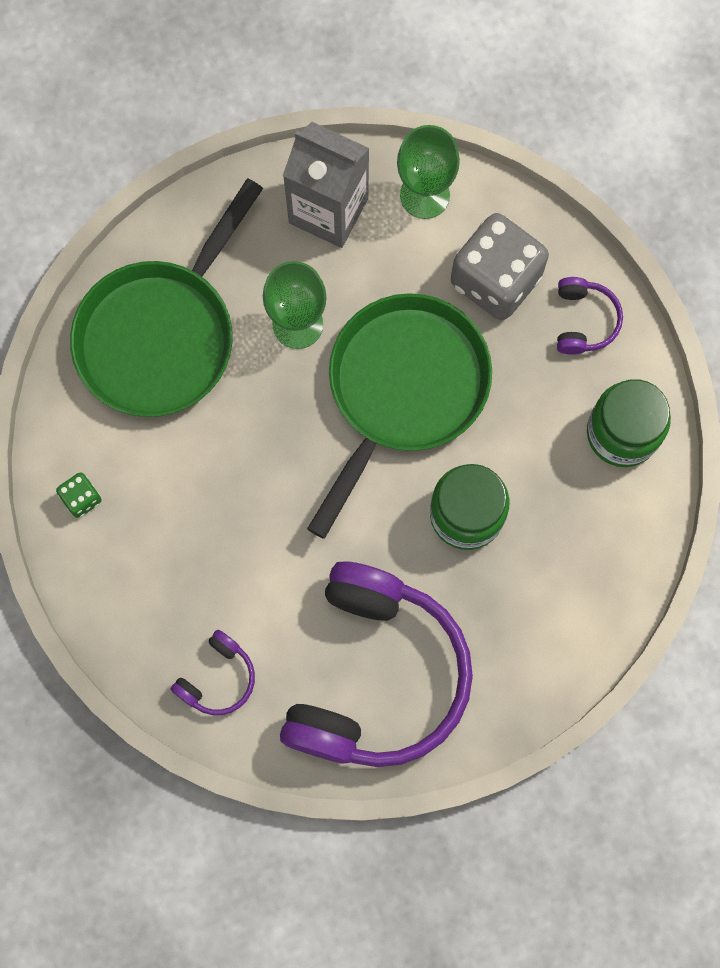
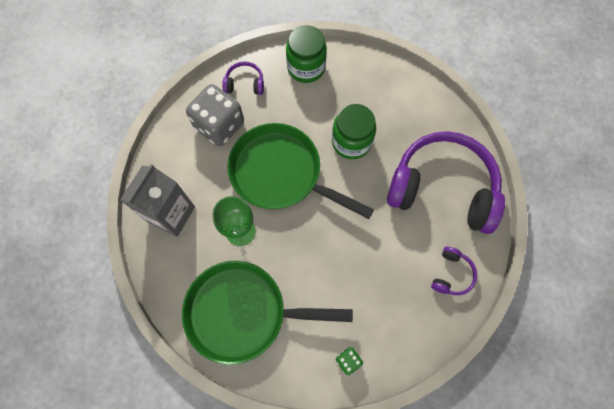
camera: 90 degrees left, 5 degrees down
green pan [70,179,263,417] -> green pan turned 150 degrees clockwise [182,261,353,365]
purple headphones [171,630,255,715] -> purple headphones turned 75 degrees clockwise [431,247,477,295]
green goblet [397,125,460,219] -> none

